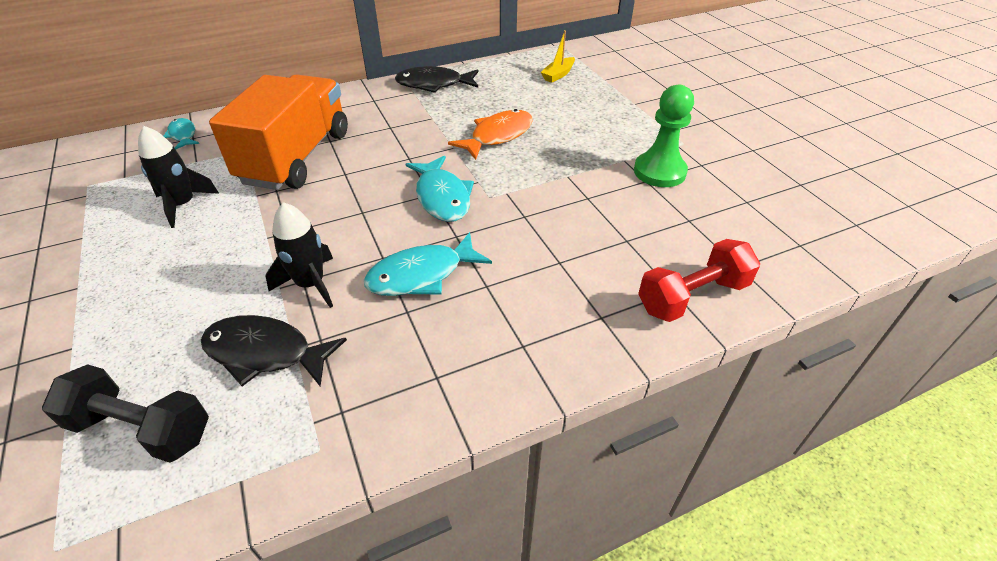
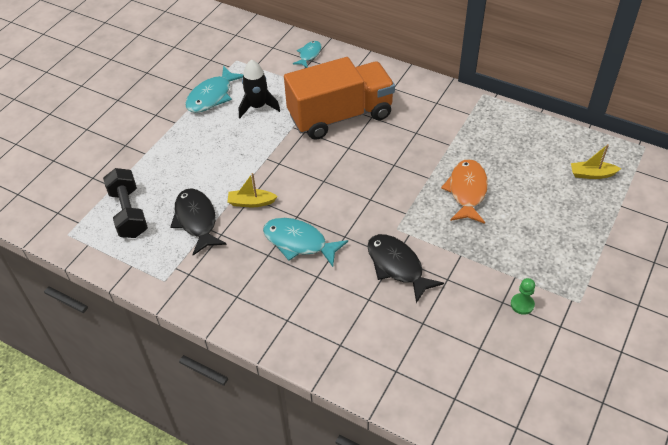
camera: 55 degrees right, 5 degrees up
black rocket [266,202,333,308] -> yellow boat [227,173,278,207]
black fish [395,66,478,93] -> black fish moved to [367,234,444,303]
turquoise fish [405,156,474,222] -> turquoise fish moved to [185,65,243,113]
orange fish [448,109,533,160] -> orange fish turned 90 degrees counterclockwise [441,159,488,224]
green pawn [634,85,694,187] -> green pawn [511,278,535,315], size x0.50
red dumbbell [638,239,760,322] -> none

